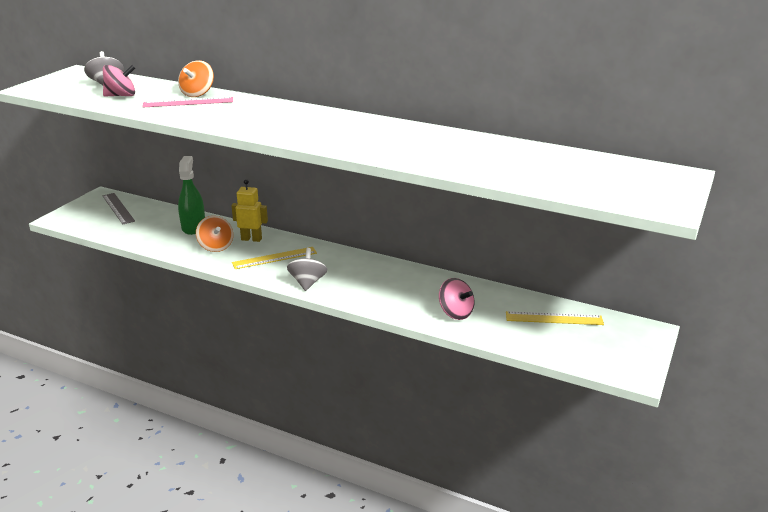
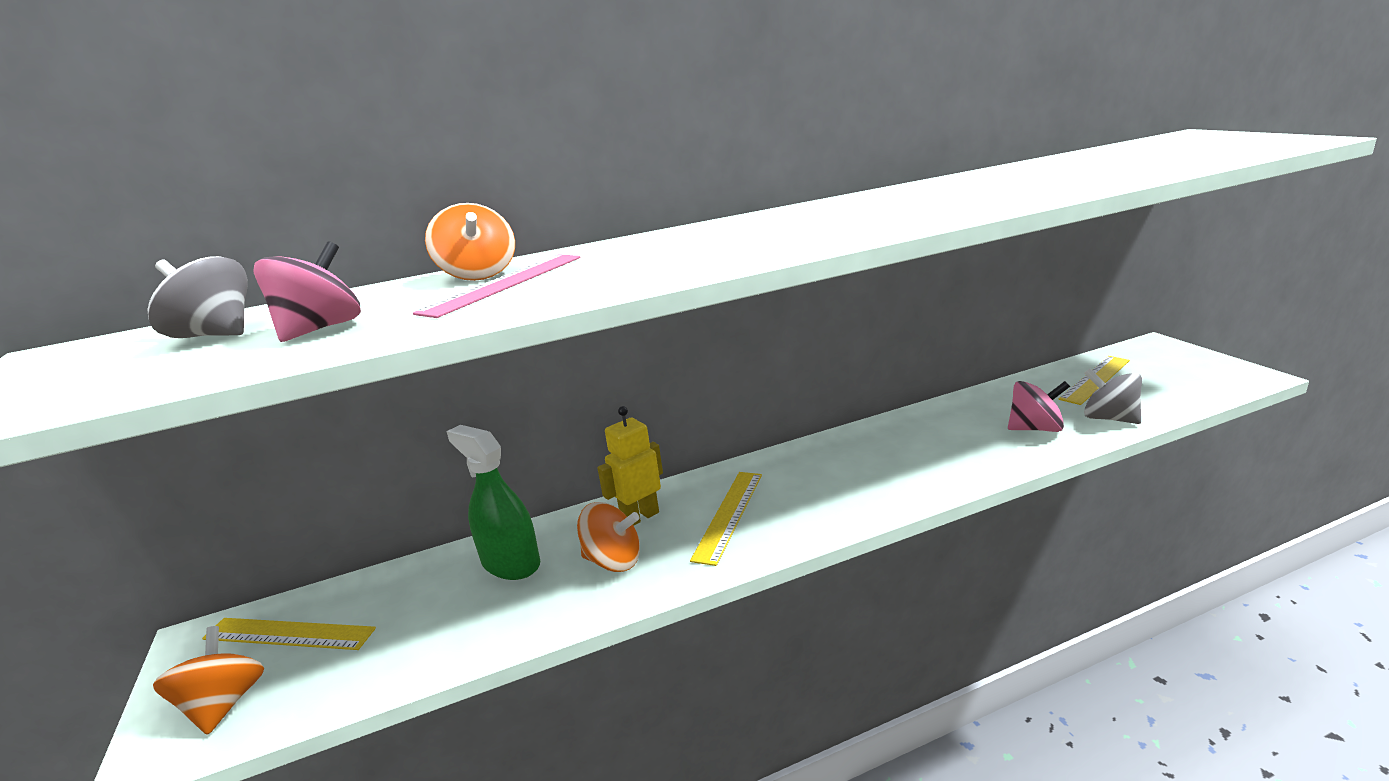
camera: 45 degrees left, 5 degrees down
grey ruler [102,193,135,224] -> yellow ruler [202,618,376,650]
grey spinning top [287,248,327,291] -> grey spinning top moved to [1084,369,1142,424]
none -> orange spinning top [153,626,264,735]

